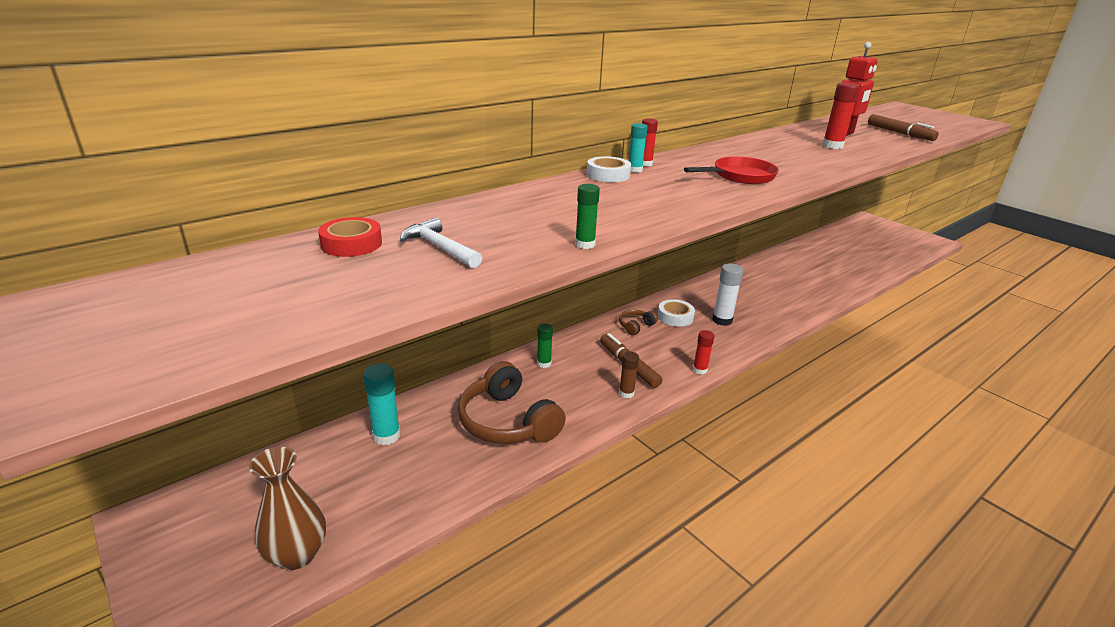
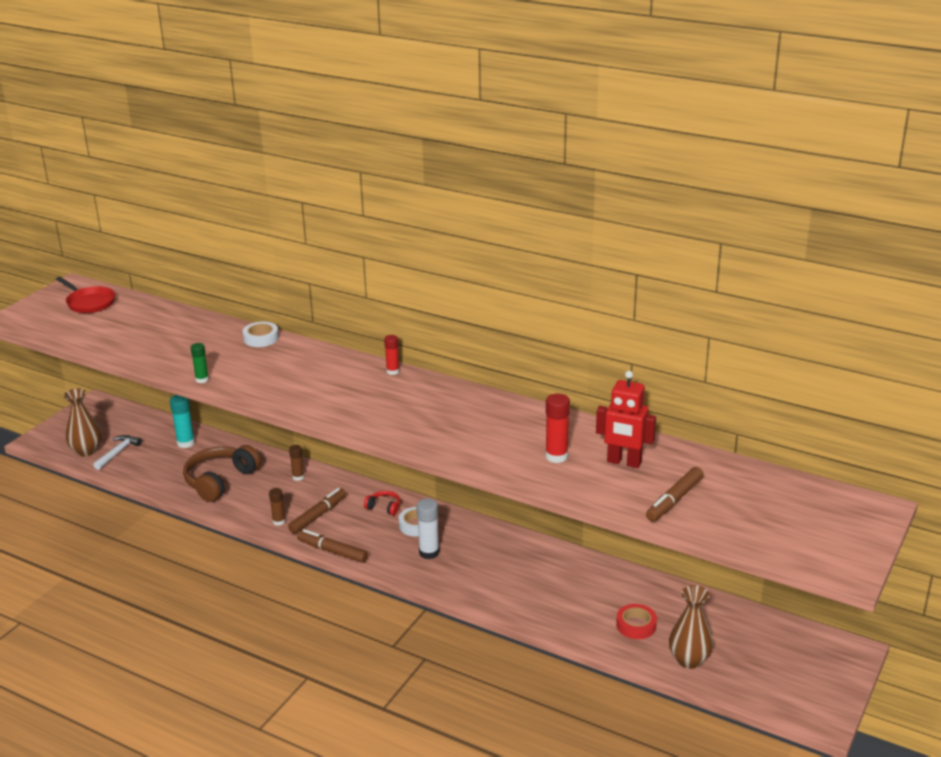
camera: 70 degrees right, 0 degrees up
red tape [318,217,382,257] -> red tape moved to [616,604,657,639]
white hammer [400,217,482,268] -> white hammer moved to [93,435,142,470]
green glue stick [537,324,553,368] -> brown glue stick [289,445,304,481]
white tape [587,156,631,182] -> white tape moved to [243,322,279,347]
brown headphones [619,310,658,336] -> red headphones [364,491,400,516]
turquoise glue stick [629,123,648,173] -> none
red pan [684,156,779,184] -> red pan moved to [56,277,115,313]
red glue stick [693,330,715,375] -> brown marker [297,529,368,563]
none -> brown vase [669,585,713,669]

